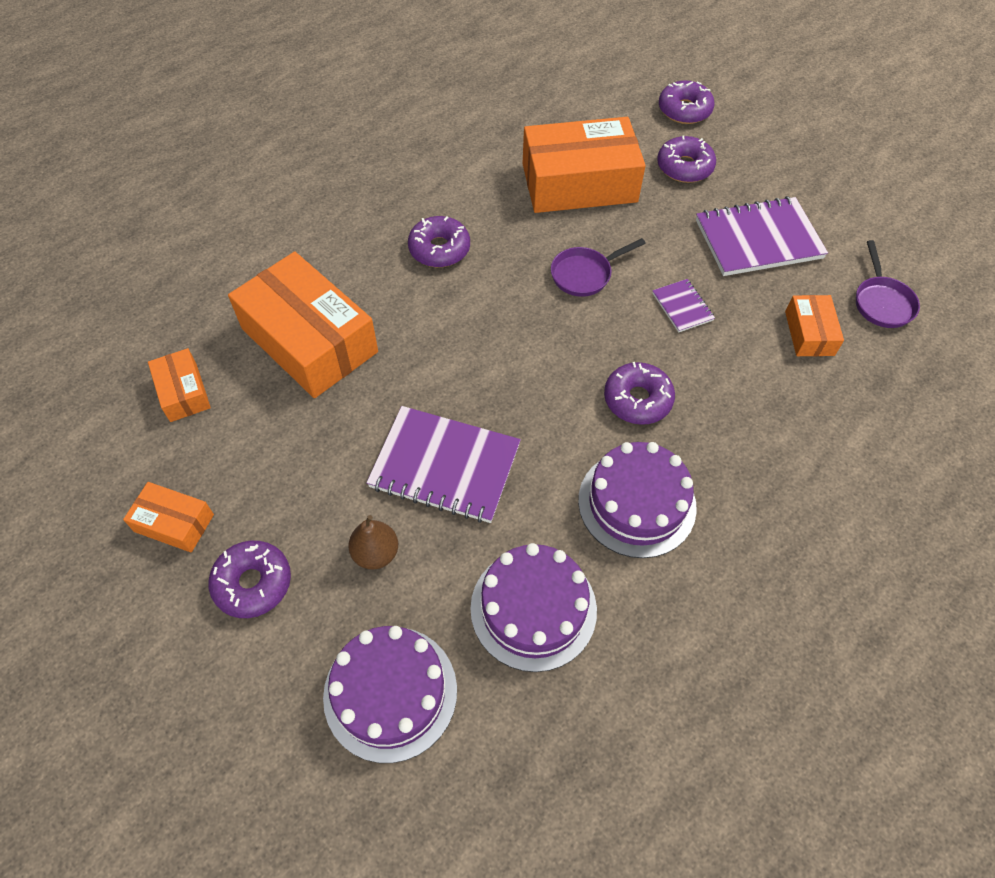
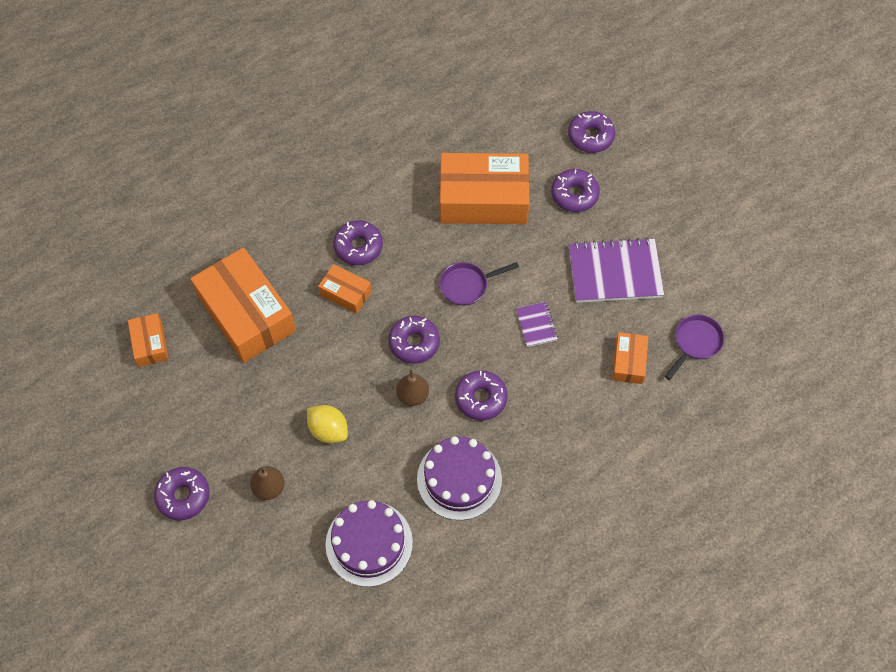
camera: 10 degrees right, 5 degrees up
orange box [123,482,214,552] -> orange box moved to [318,264,372,314]
purple cake [323,626,457,763] -> none
purple notebook [366,406,521,523] -> yellow lemon [307,405,348,443]
purple pan [856,240,920,328] -> purple pan turned 150 degrees counterclockwise [665,314,725,380]
none -> purple donut [388,315,440,364]
none -> brown pear [396,370,429,406]

